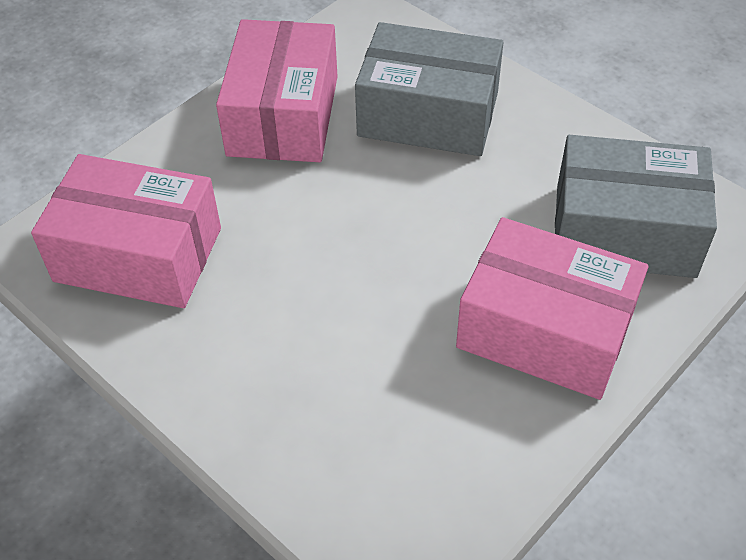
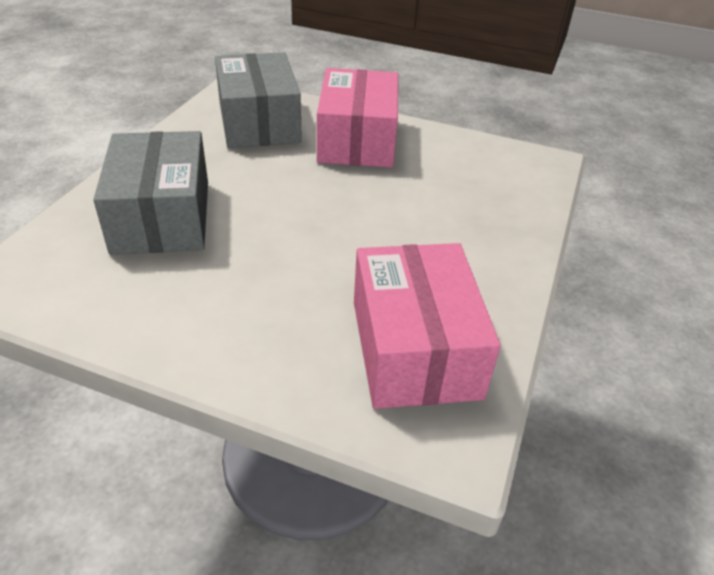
camera: 115 degrees left, 10 degrees down
pink box [216,19,338,162] -> none

